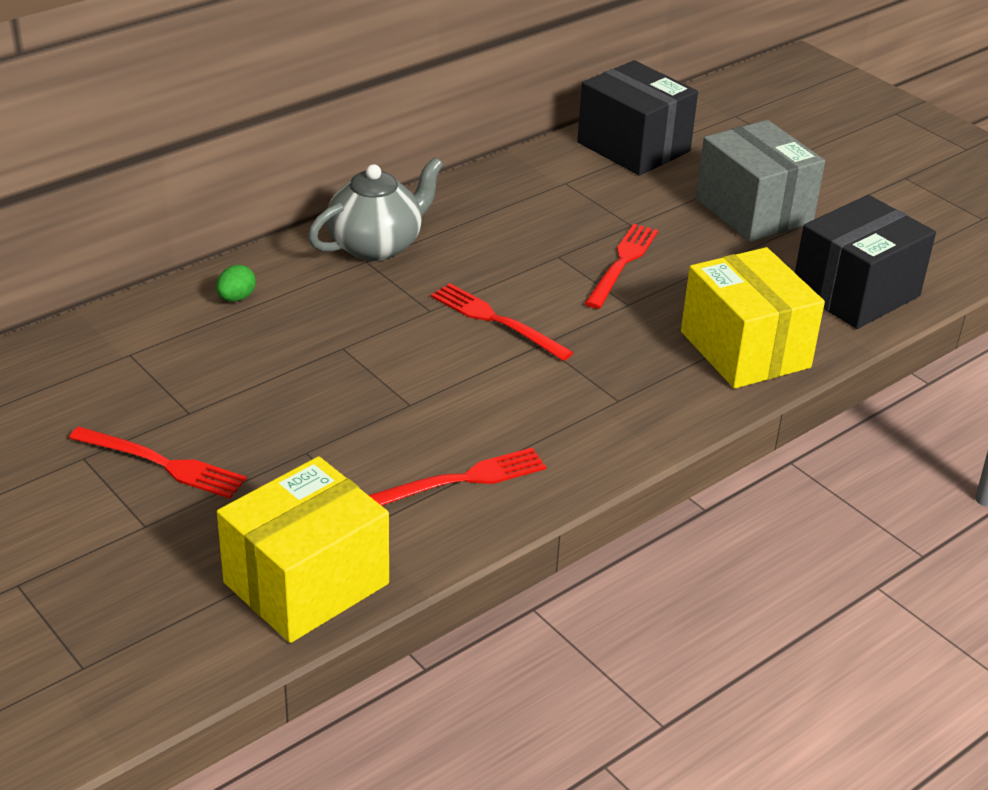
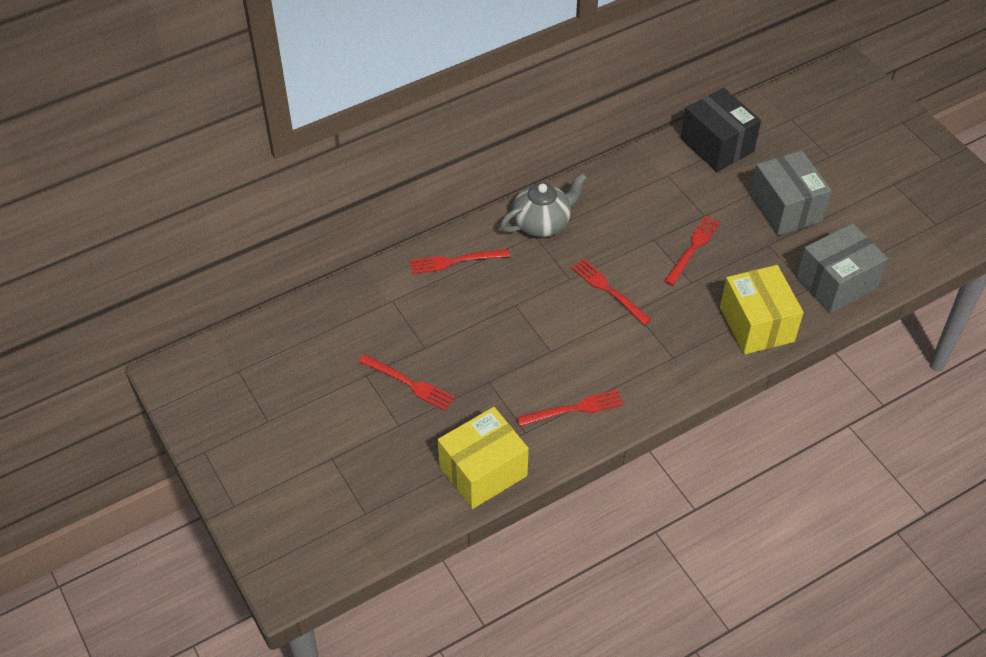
camera: 10 degrees right, 15 degrees up
green egg [216,265,256,302] -> red fork [410,249,510,274]
black box [795,195,936,329] -> grey box [796,223,888,313]

